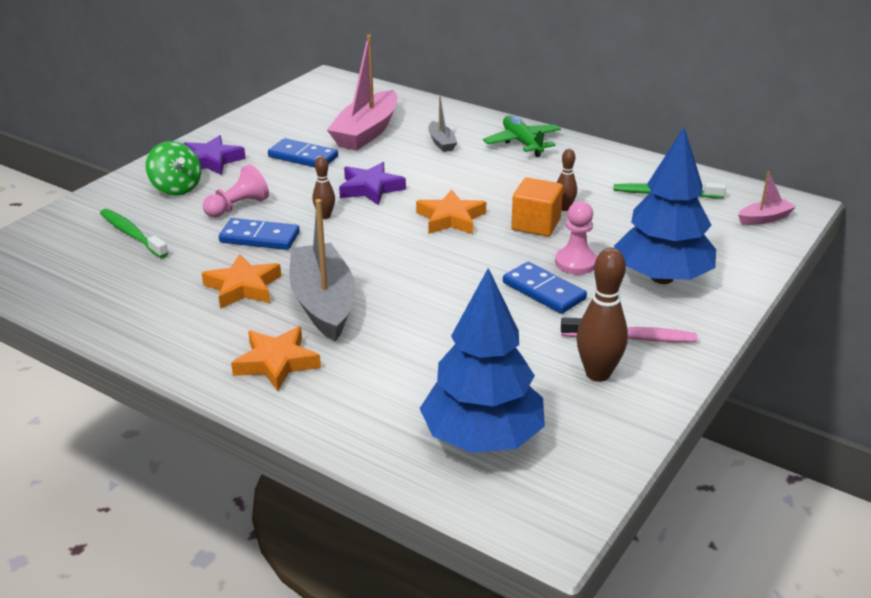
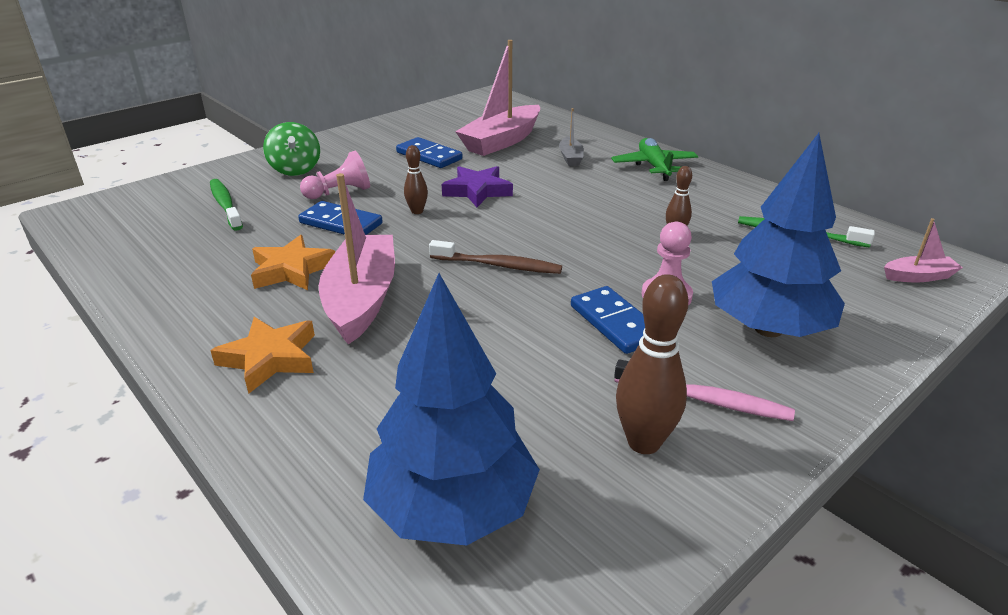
camera: 15 degrees right, 0 degrees up
purple star [183,135,246,175] -> none
grey boat [290,199,356,342] -> pink boat [319,173,395,344]
orange star [416,189,486,234] -> none
orange cube [511,177,563,236] -> none
none -> brown toothbrush [429,240,562,274]

